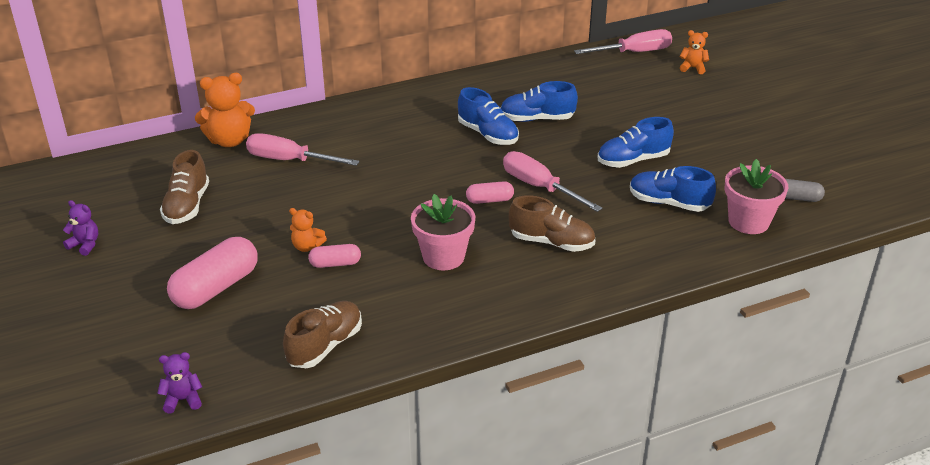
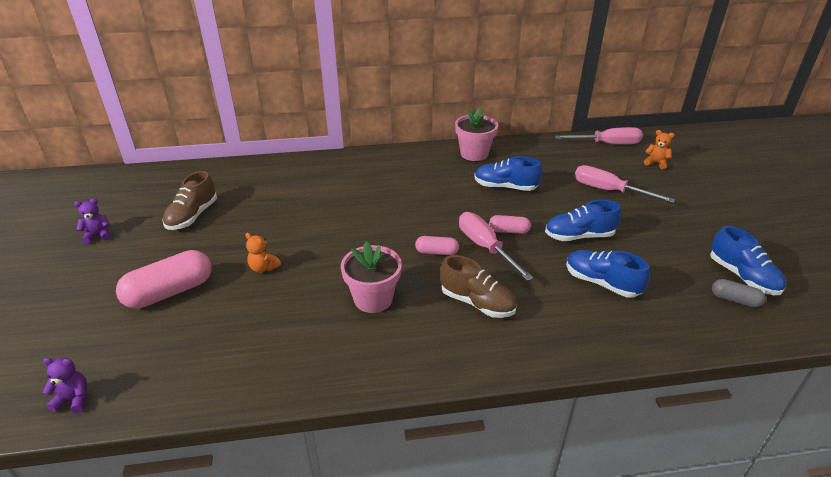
camera: 15 degrees right, 0 degrees up
purple teddy bear [63,200,98,256] -> purple teddy bear turned 60 degrees counterclockwise [74,199,111,244]
orange teddy bear [195,73,255,147] -> none
pink screwdriver [246,133,359,166] -> pink screwdriver moved to [574,165,675,203]
brown shoe [283,301,362,368] -> none
pink capsule [308,244,361,268] -> pink capsule moved to [489,215,531,234]
blue shoe [458,87,519,145] -> blue shoe moved to [710,226,786,295]
pink flower pot [725,159,788,234] -> pink flower pot moved to [455,108,498,161]

